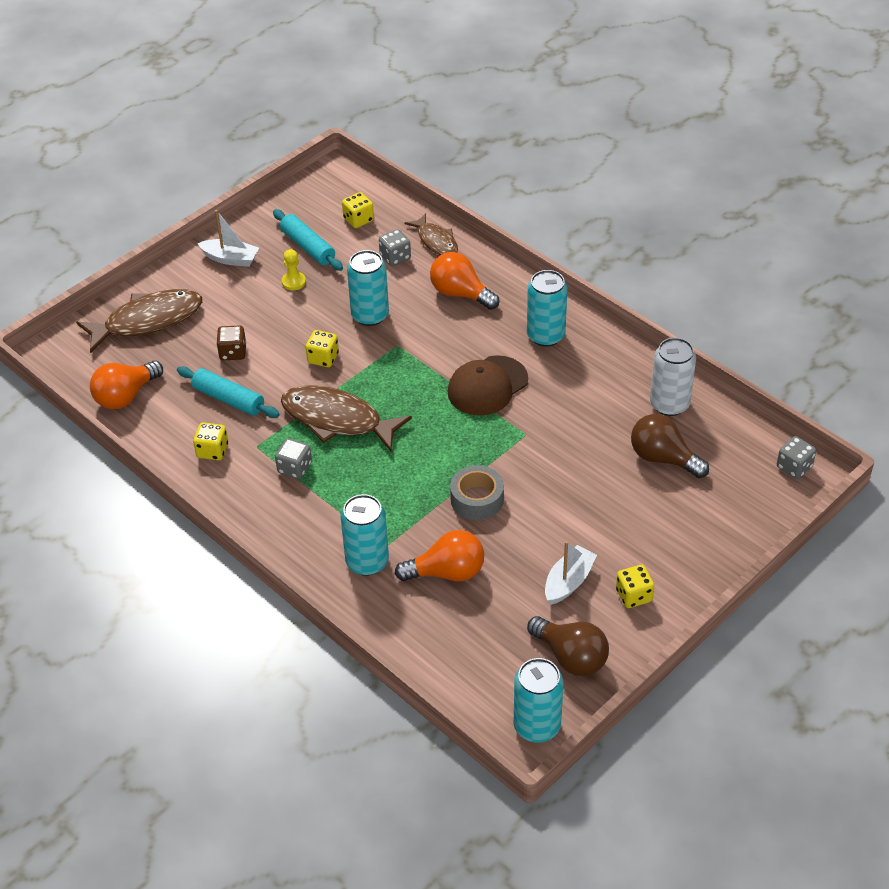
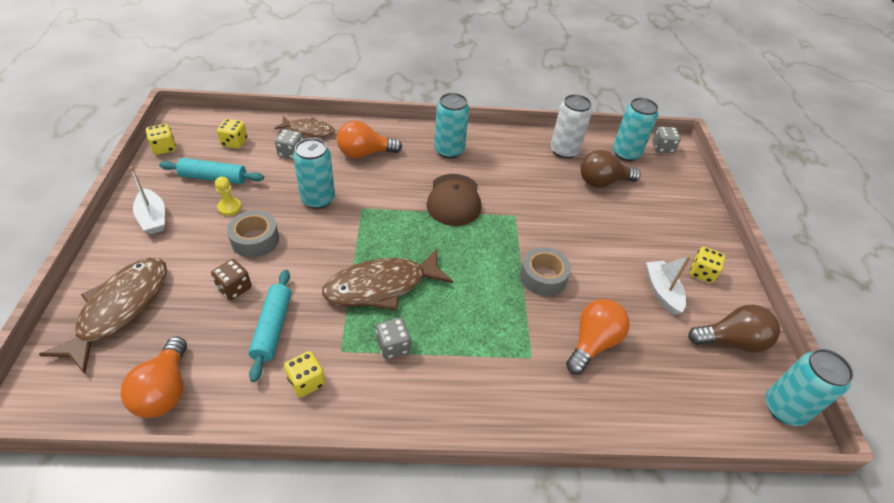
camera: 50 degrees left, 0 degrees up
turquoise rolling pin [177,366,280,418] -> turquoise rolling pin turned 75 degrees counterclockwise [249,270,291,382]
white boat [197,210,259,267] -> white boat turned 90 degrees clockwise [130,167,165,234]
yellow dice [306,330,339,367] -> yellow dice moved to [146,124,176,155]
turquoise can [340,494,389,576] -> turquoise can moved to [613,98,658,161]
none -> grey tape [227,210,279,258]

